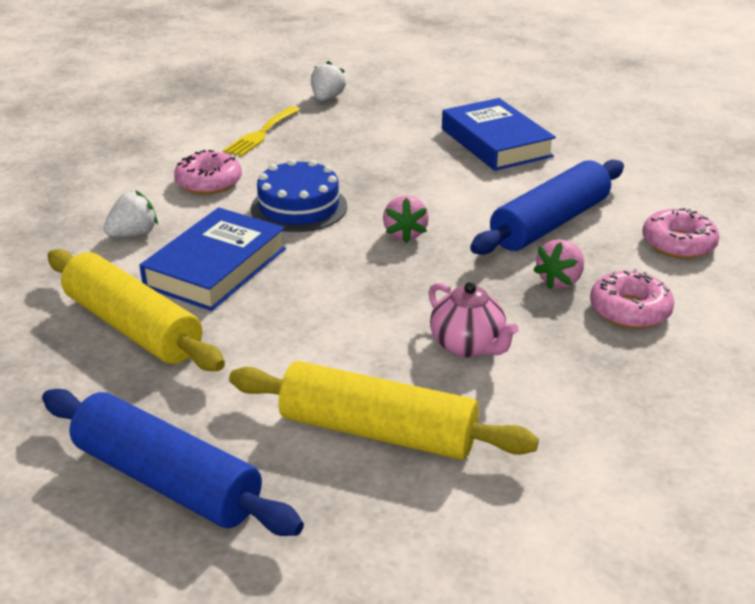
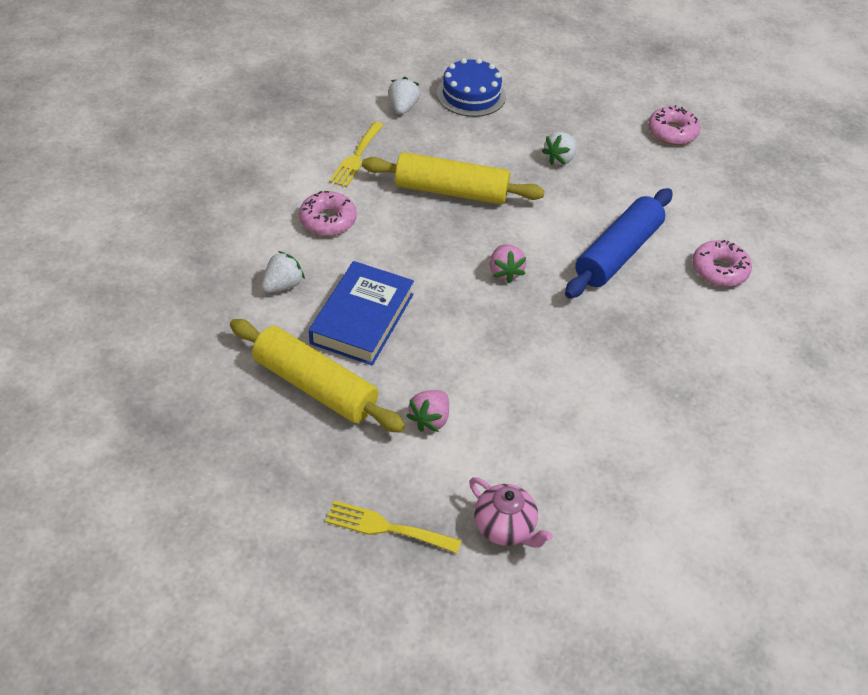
camera: 10 degrees left, 15 degrees up
blue rolling pin [42,389,304,536] -> yellow fork [325,500,462,554]
yellow rolling pin [229,361,539,460] -> yellow rolling pin moved to [362,152,545,205]
blue cake [251,159,347,232] -> blue cake moved to [437,58,506,117]
pink teapot [428,282,519,357] -> pink teapot moved to [469,477,553,548]
blue book [442,98,556,171] -> white strawberry [542,132,577,165]
pink strawberry [533,239,584,289] -> pink strawberry moved to [407,390,449,432]
pink donut [590,269,674,329] -> pink donut moved to [648,105,700,145]

